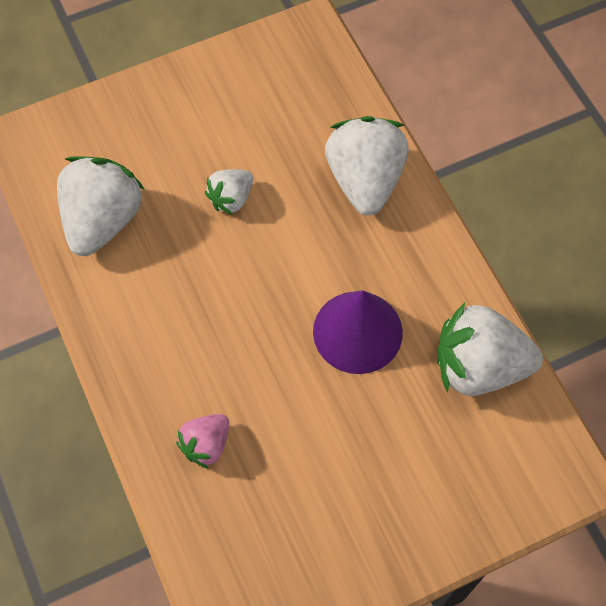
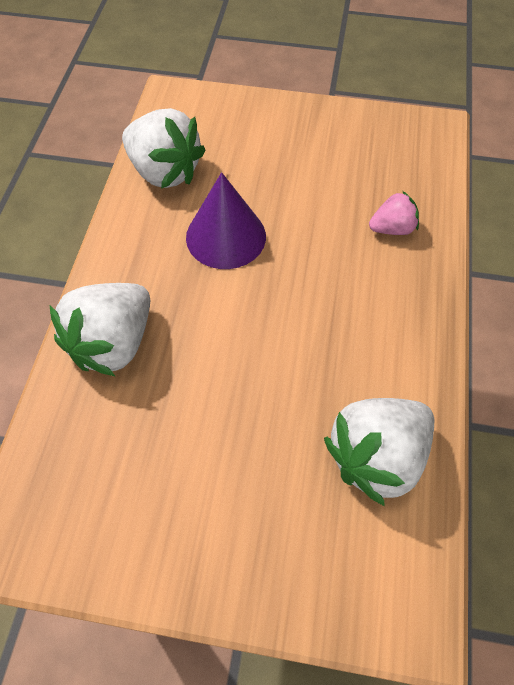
camera: 145 degrees left, 5 degrees down
white strawberry [205,169,253,215] -> none

